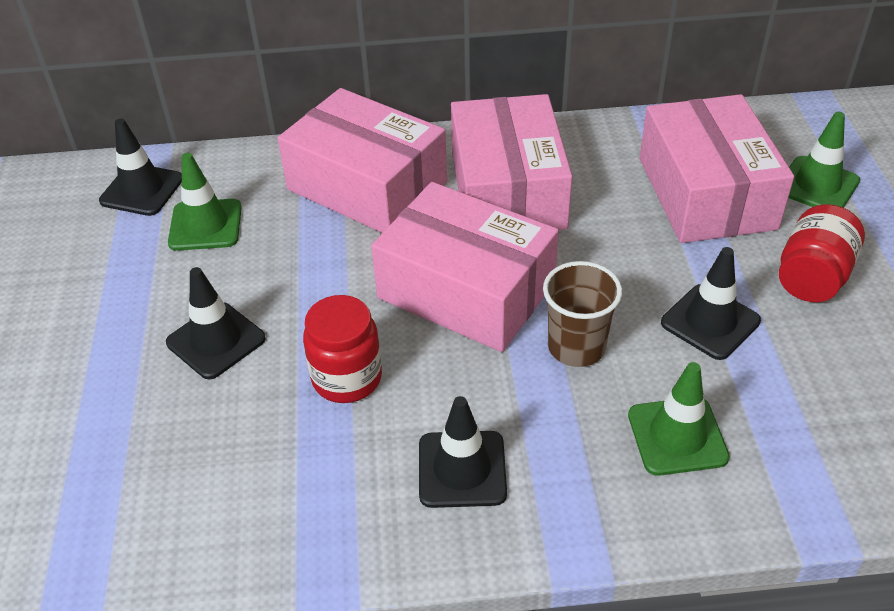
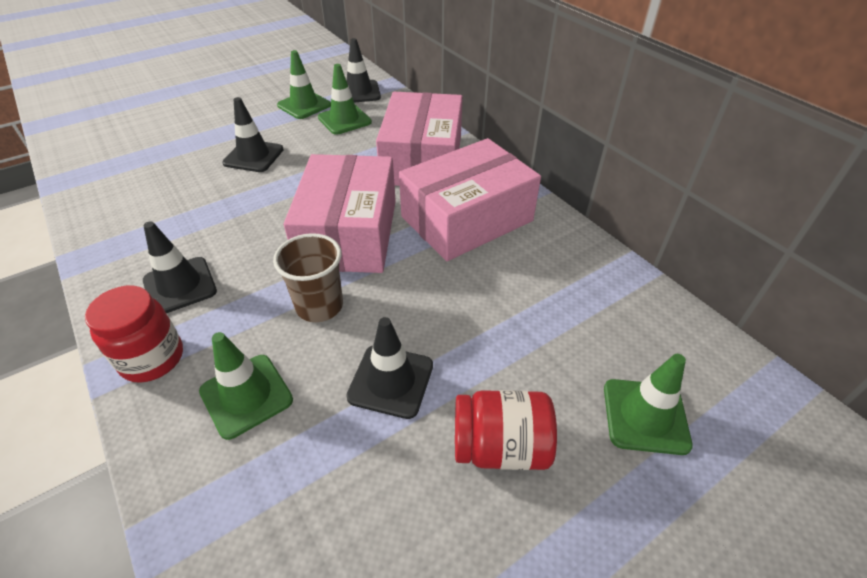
camera: 60 degrees right, 0 degrees up
red jar [303,295,382,403] -> red jar moved to [85,286,183,383]
pink box [640,94,794,243] -> none
none -> green traffic cone [277,50,331,119]

